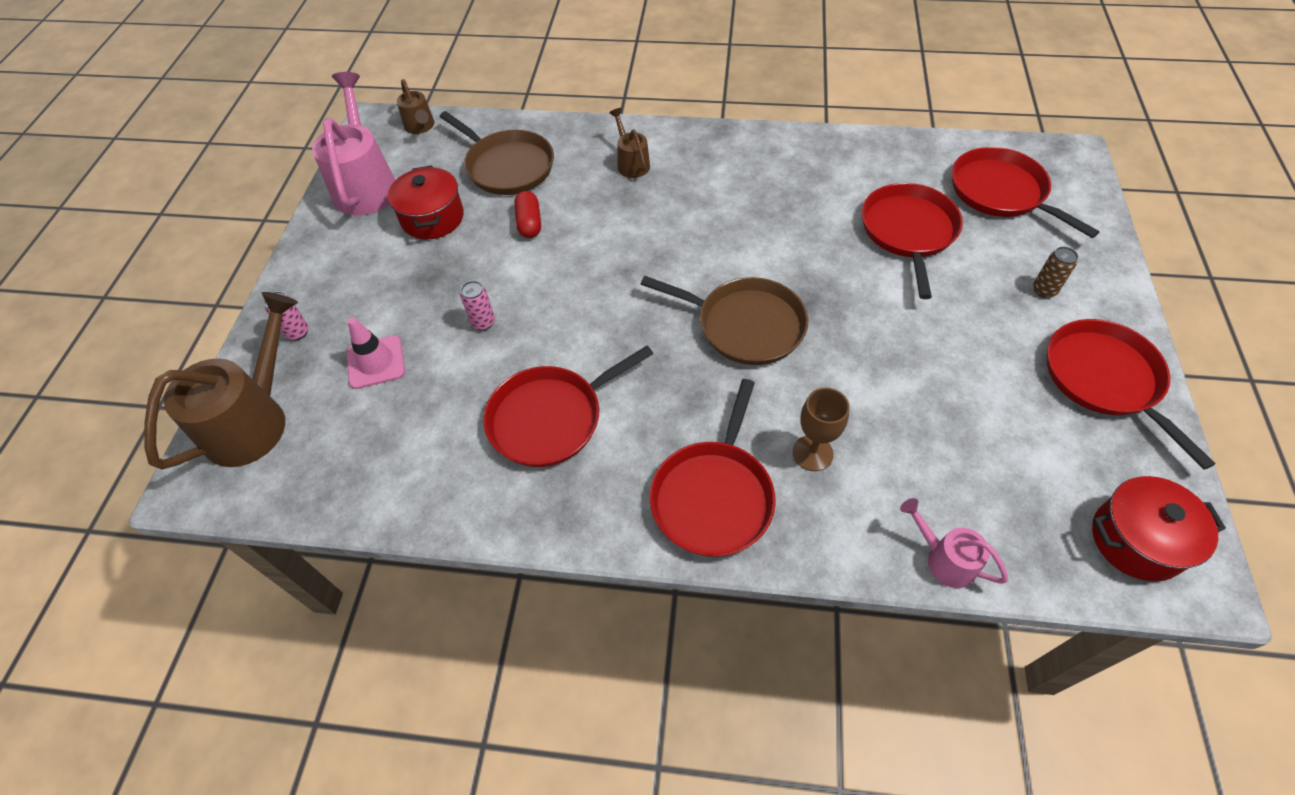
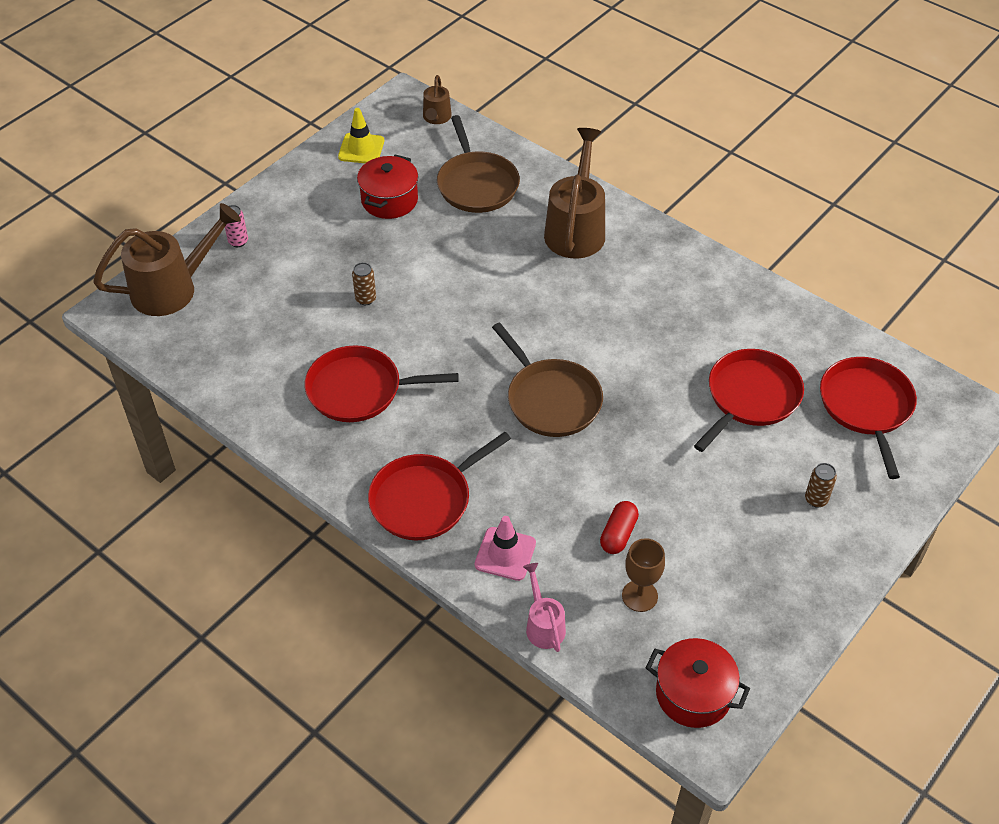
camera: 30 degrees right, 5 degrees down
pink watering can [312,72,395,216] -> yellow traffic cone [338,108,384,163]
pink traffic cone [346,318,405,389] -> pink traffic cone moved to [475,516,536,581]
pink can [460,281,495,331] -> brown can [352,262,376,305]
red capsule [514,191,541,238] -> red capsule moved to [600,501,639,554]
brown watering can [609,108,650,178] -> brown watering can [544,128,605,259], size x1.96
brown goblet [792,388,850,471] -> brown goblet moved to [622,538,665,612]
red pan [1047,319,1216,470] -> none

